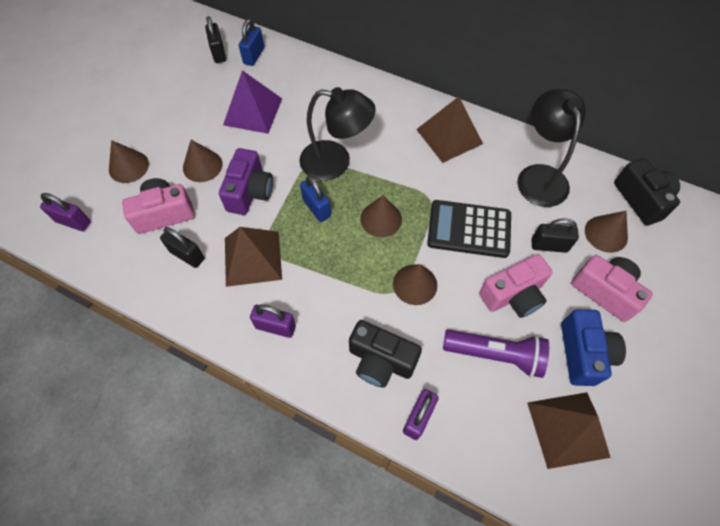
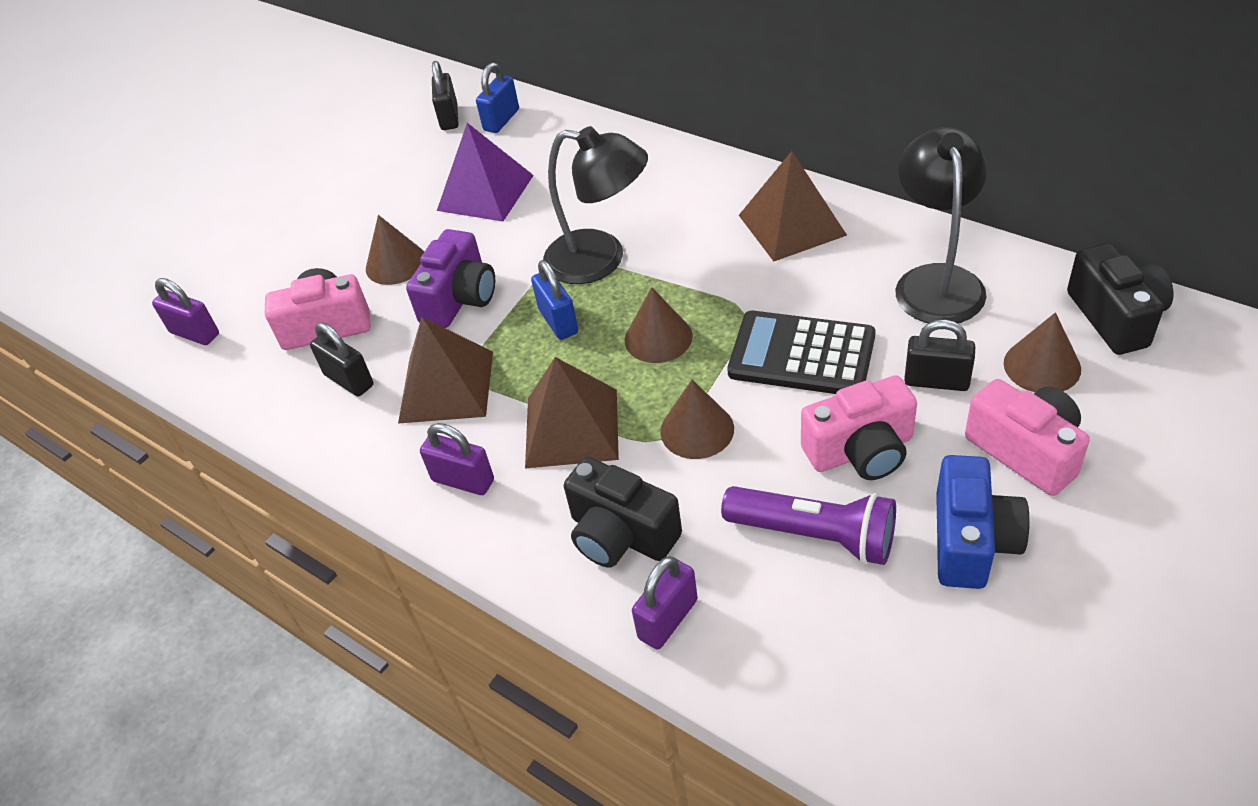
camera: 15 degrees right, 15 degrees down
brown cone [109,140,149,183] -> none
brown pyramid [527,392,611,469] -> brown pyramid moved to [525,357,619,469]

